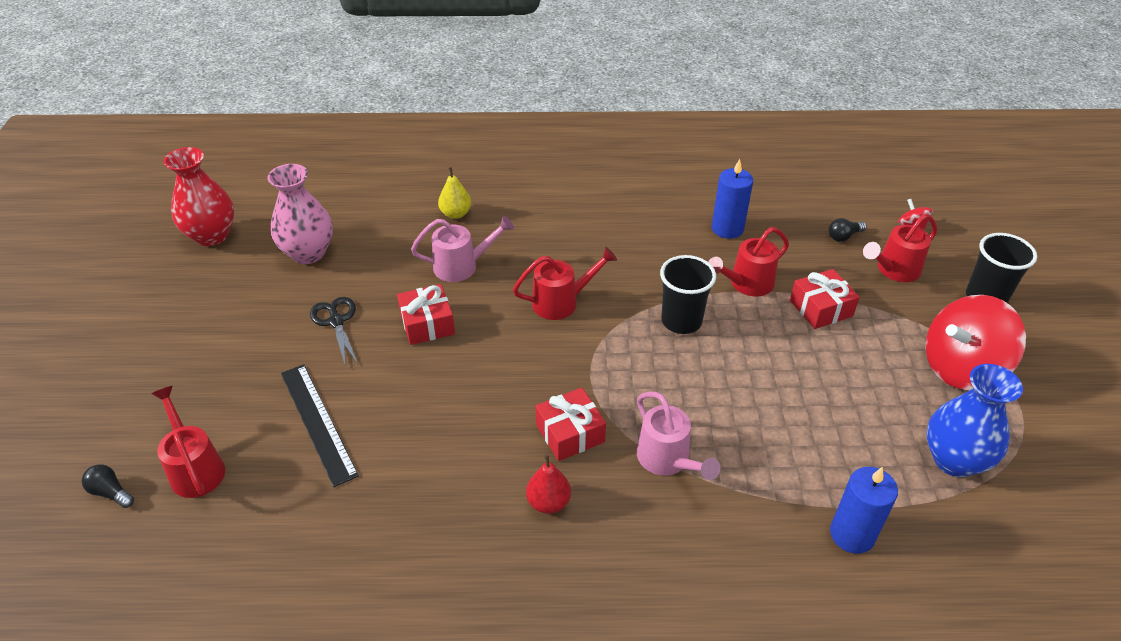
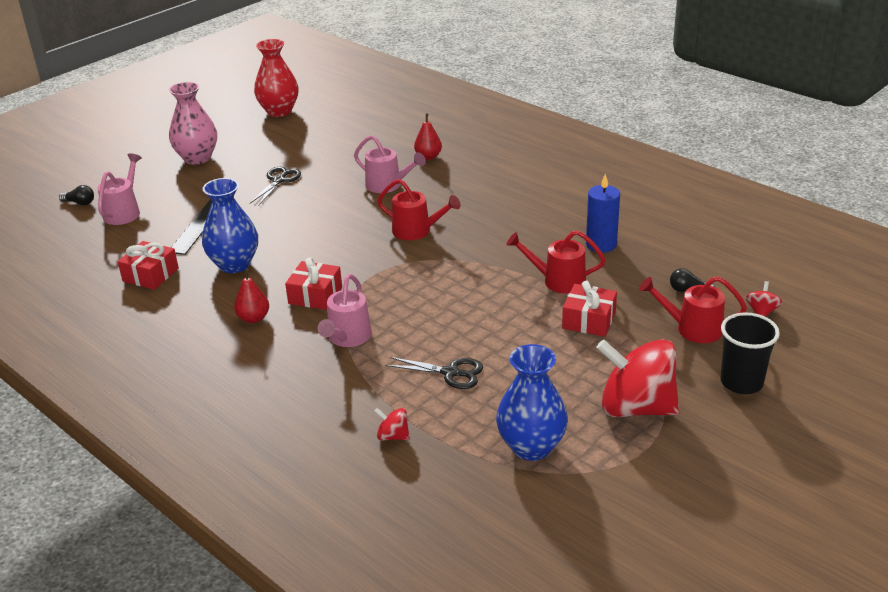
camera: 45 degrees right, 10 degrees down
black light bulb [82,464,134,508] -> black light bulb turned 120 degrees clockwise [59,185,94,205]
red watering can [151,386,225,498] -> pink watering can [98,153,142,225]
pink vase [267,164,333,264] -> pink vase moved to [169,82,217,165]
red gift [397,284,455,345] -> red gift moved to [118,241,179,290]
yellow pear [438,167,471,219] -> red pear [414,113,442,160]
black cup [660,255,716,334] -> none
blue candle [830,467,898,554] -> red spinning top [374,408,410,440]
none -> blue vase [202,178,258,273]
none -> black scissors [386,357,483,389]

